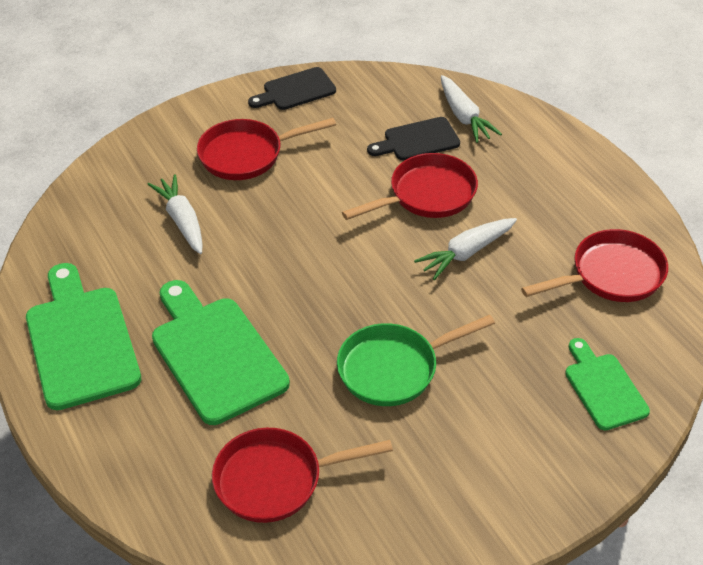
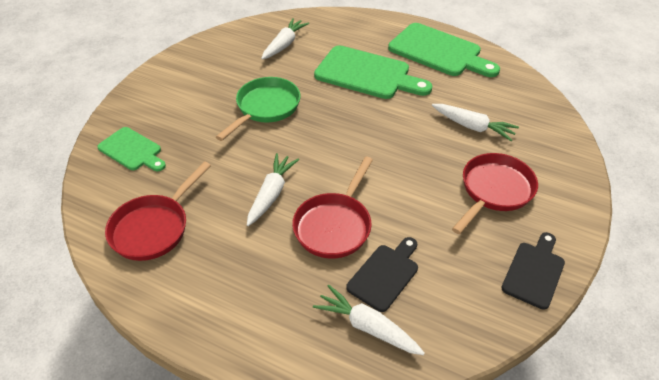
camera: 145 degrees right, 0 degrees up
red pan [212,428,393,523] -> white carrot [261,18,309,60]

